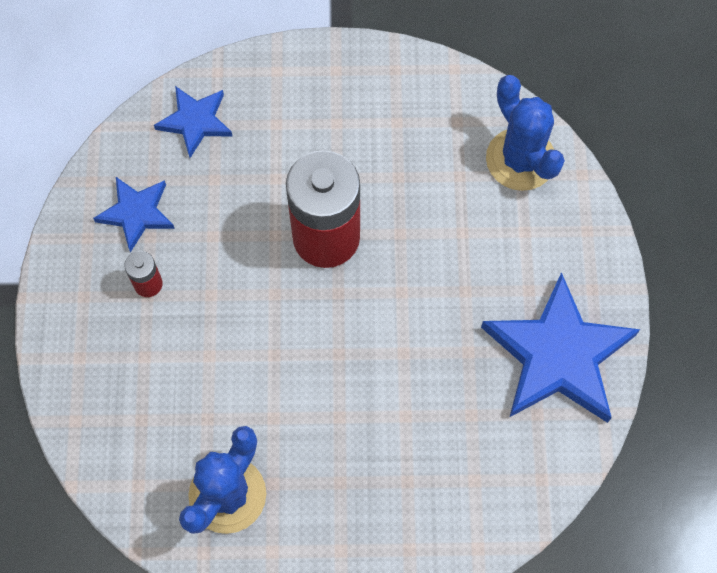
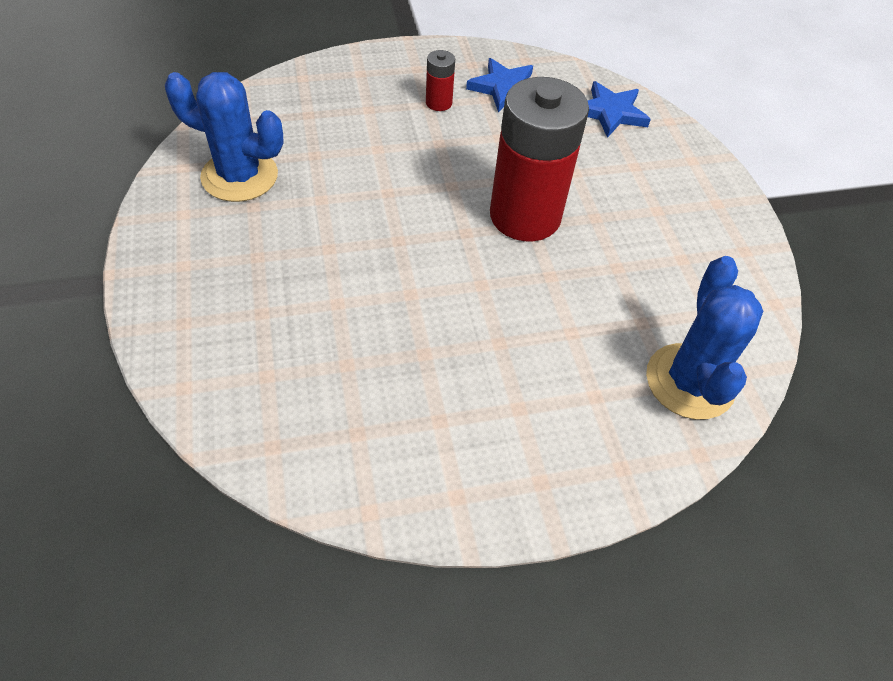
camera: 75 degrees right, 15 degrees down
blue star [481,272,640,423] -> none
blue cactus [486,75,565,191] -> blue cactus turned 45 degrees counterclockwise [646,256,763,420]

